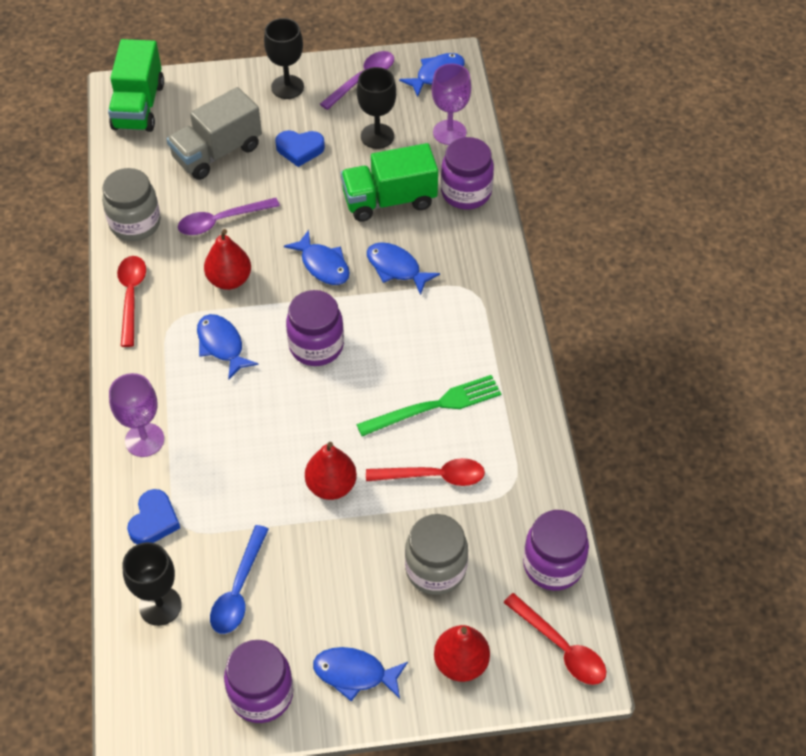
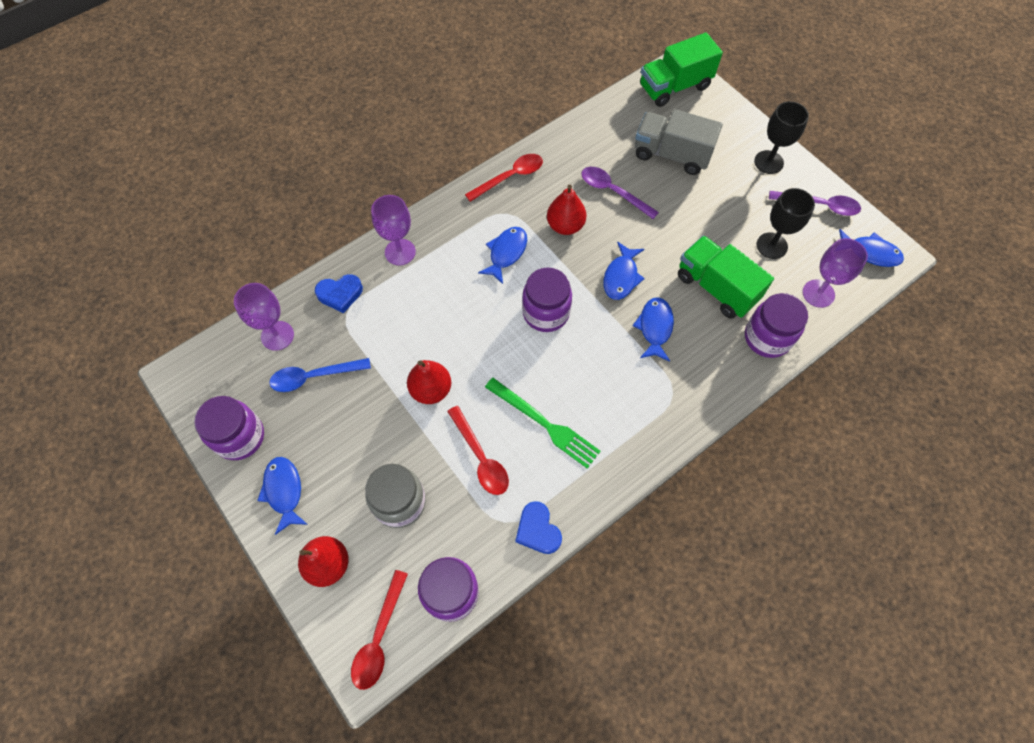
camera: 60 degrees right, 10 degrees up
grey jar [102,168,161,241] -> none
black goblet [123,542,181,626] -> purple goblet [234,283,294,351]
blue heart [275,130,325,167] -> blue heart moved to [515,501,562,554]

